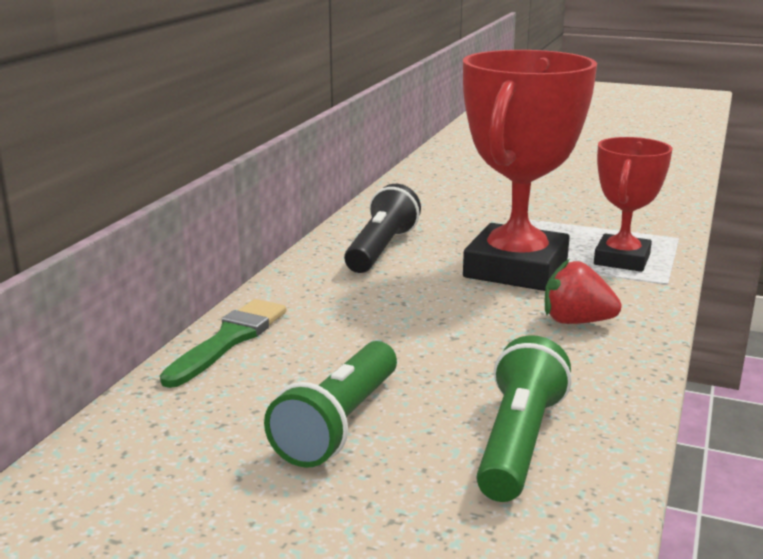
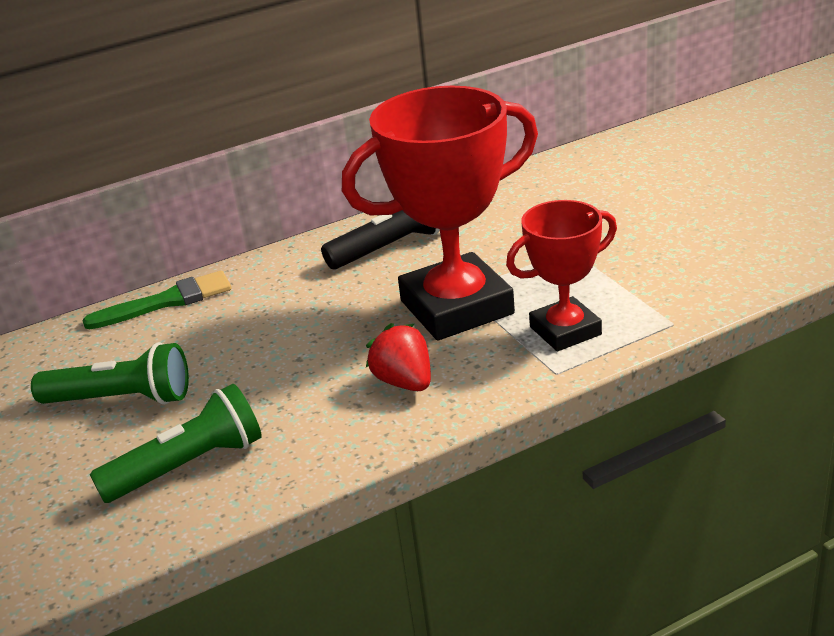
camera: 45 degrees right, 10 degrees up
green flashlight [264,341,397,468] -> green flashlight turned 150 degrees counterclockwise [31,342,189,405]

